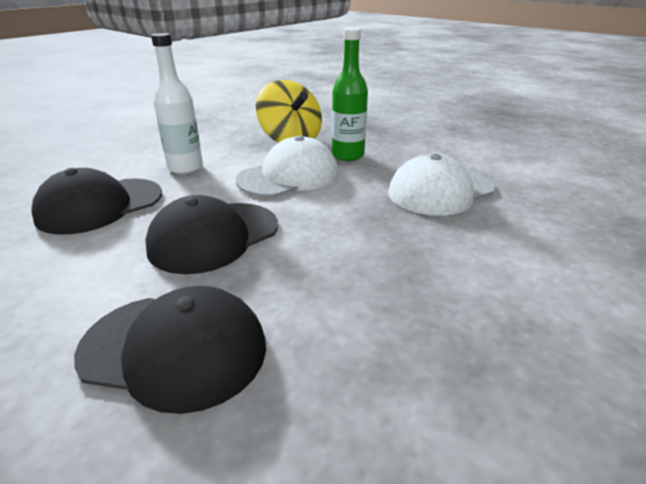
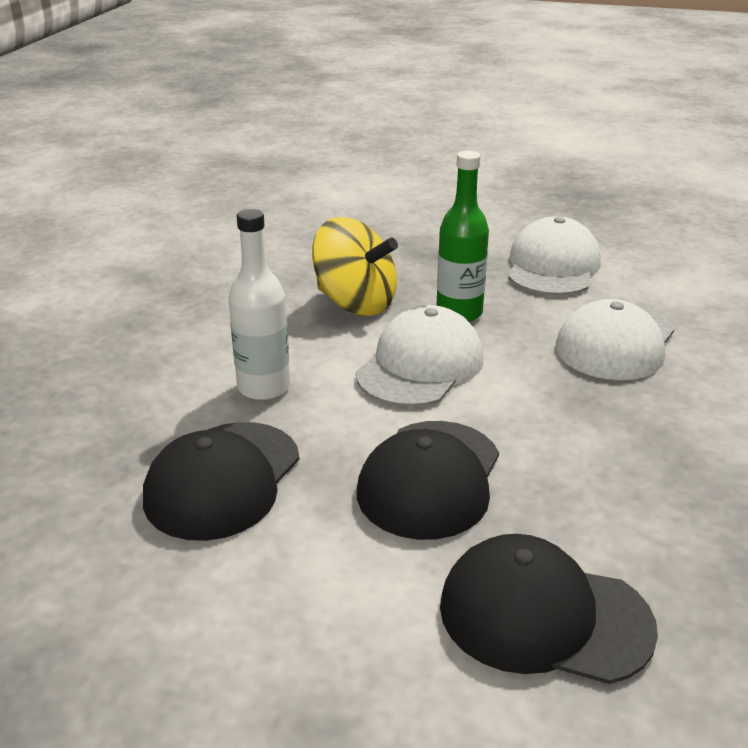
camera: 25 degrees left, 0 degrees up
black cap [74,286,266,414] -> black cap turned 150 degrees counterclockwise [440,534,658,684]
none -> white cap [508,216,601,296]

